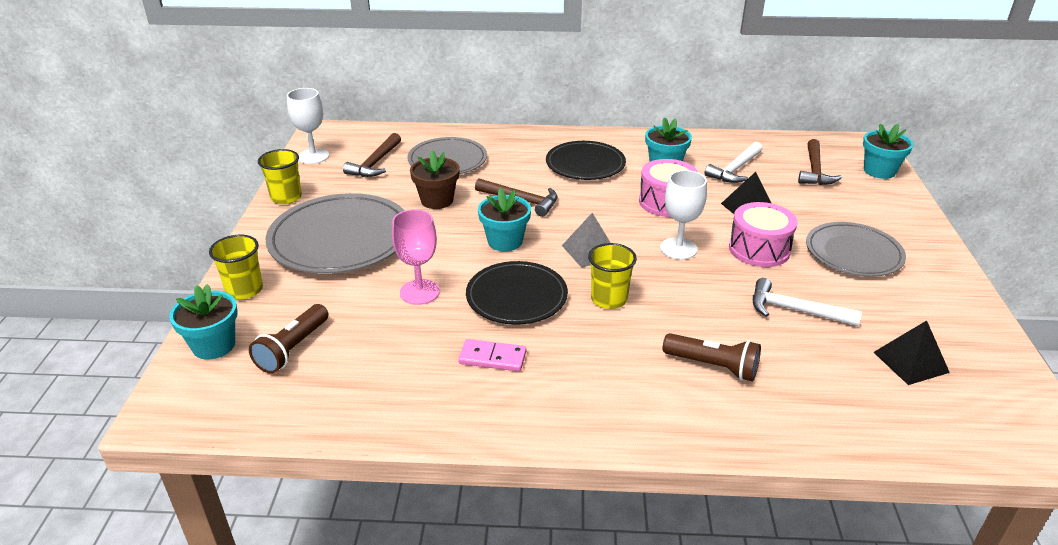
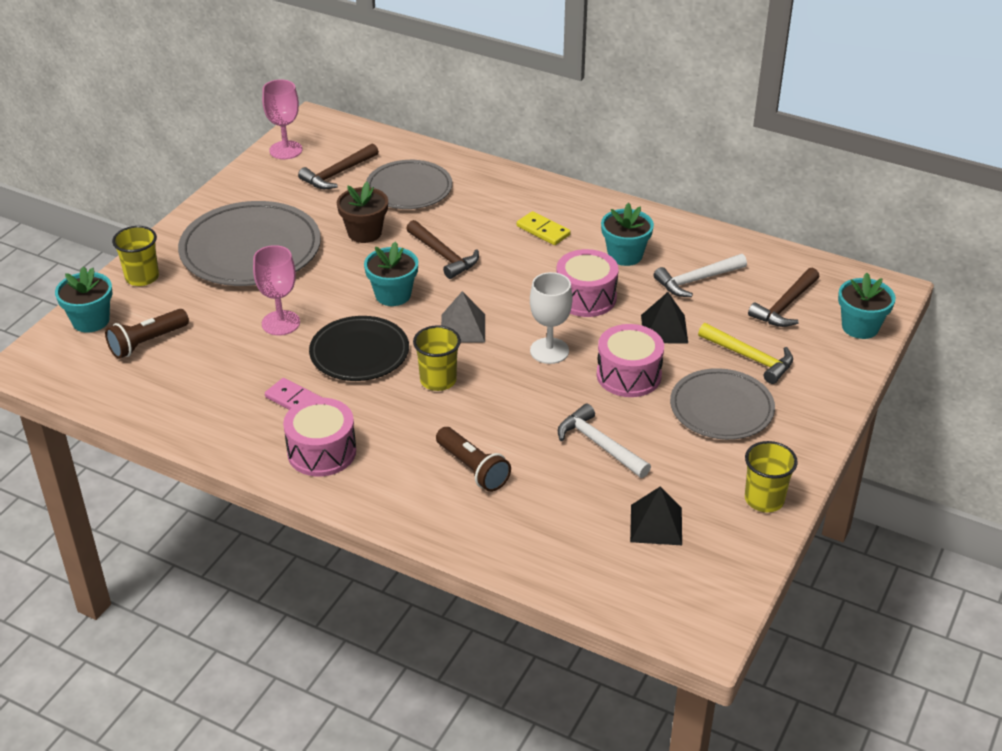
camera: 25 degrees right, 5 degrees up
yellow cup [258,149,302,204] -> yellow cup moved to [745,441,798,512]
white goblet [287,88,329,164] -> pink goblet [262,79,302,159]
black plate [546,141,626,180] -> yellow domino [517,211,571,245]
none -> pink drum [283,398,356,476]
none -> yellow hammer [698,323,793,384]

